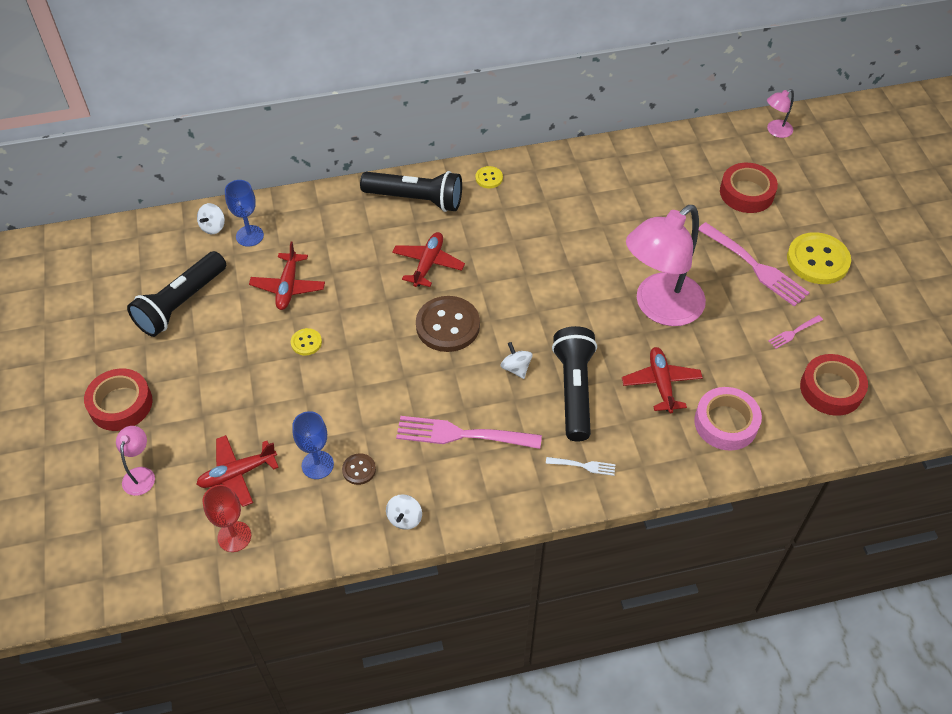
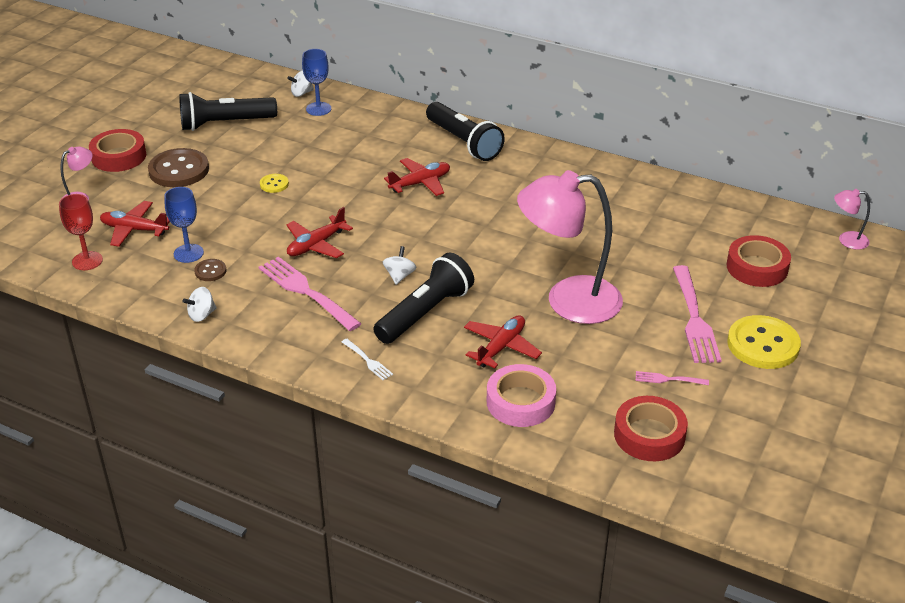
camera: 40 degrees right, 15 degrees down
red plane [249,241,325,310] -> red plane moved to [286,207,353,258]
brown button [416,296,480,352] -> brown button moved to [148,148,209,187]
yellow button [475,166,503,188] -> none

